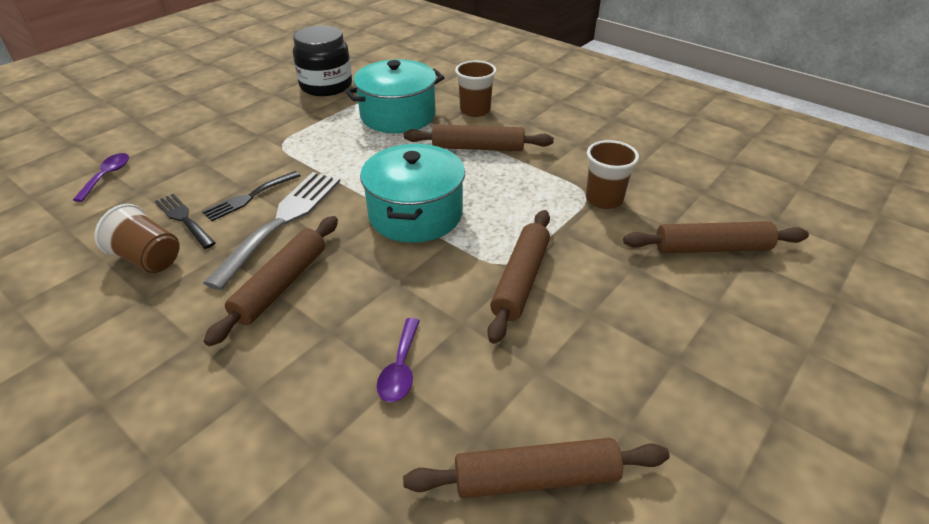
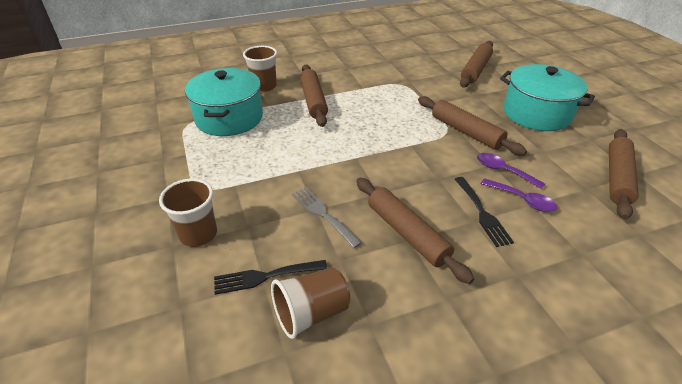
camera: 60 degrees left, 0 degrees up
purple spoon [73,153,129,202] -> purple spoon moved to [477,153,545,189]
black fork [202,171,301,221] -> black fork moved to [455,177,514,247]
grey fork [203,172,340,290] -> grey fork [292,187,362,248], size x0.57
black jar [293,25,352,96] -> none
turquoise pot [360,144,465,243] -> turquoise pot moved to [500,64,595,131]
brown rolling pin [404,124,554,151] -> brown rolling pin turned 45 degrees counterclockwise [300,65,328,127]
brown cup [586,140,639,209] -> brown cup moved to [159,178,217,247]

